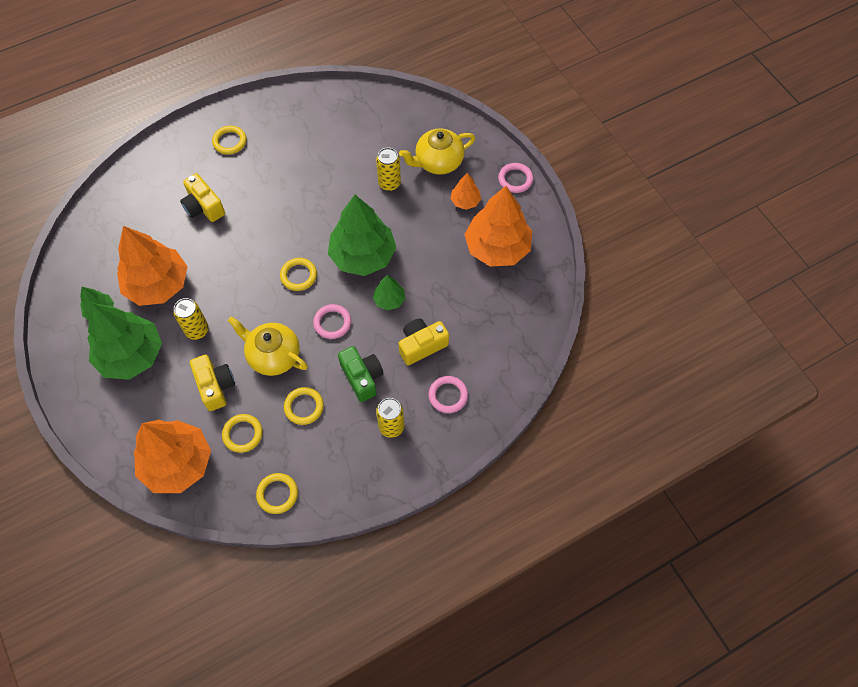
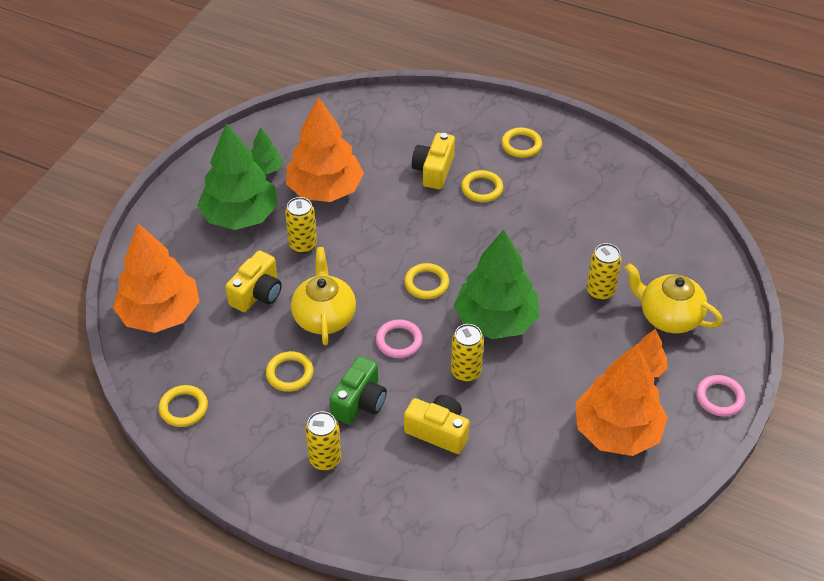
camera: 55 degrees right, 15 degrees down
yellow ring [222,414,263,453] -> yellow ring moved to [461,170,503,202]
green tree [373,275,405,310] -> yellow can [451,324,484,382]
pink ring [428,376,468,413] -> none

